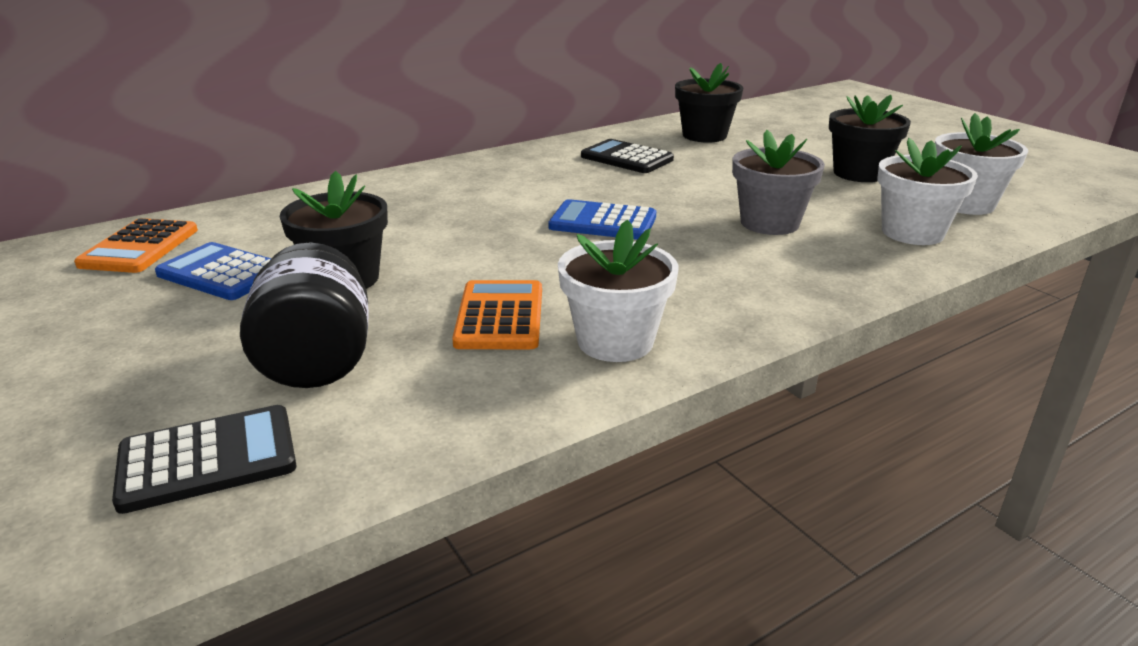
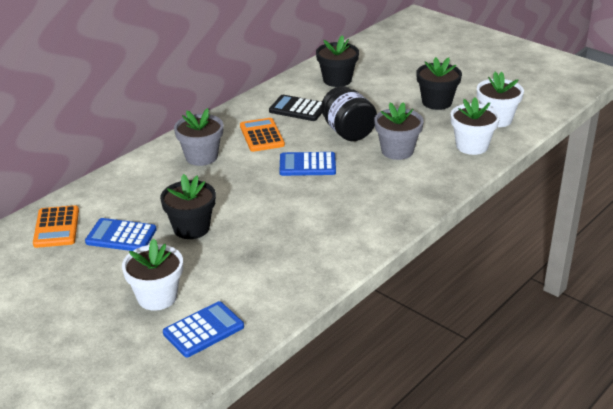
camera: 15 degrees left, 5 degrees up
black calculator [112,405,297,514] -> blue calculator [163,301,244,357]
black jar [240,242,369,388] -> black jar moved to [321,86,377,141]
orange calculator [452,280,542,349] -> orange calculator moved to [240,118,285,152]
white flower pot [558,220,679,362] -> white flower pot moved to [122,238,183,311]
none -> grey flower pot [174,108,223,166]

